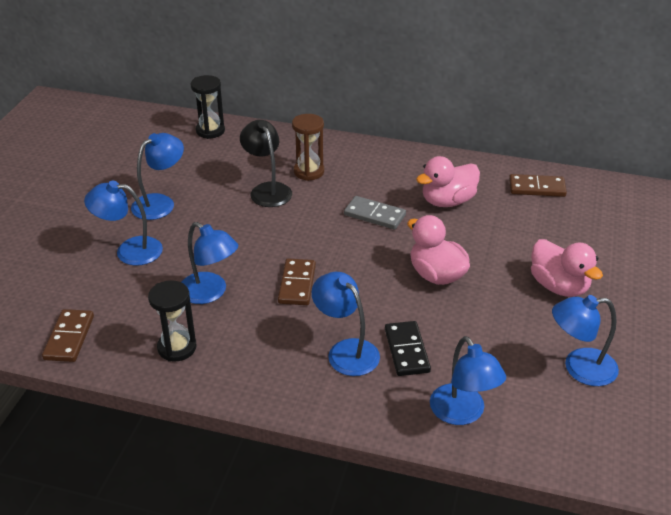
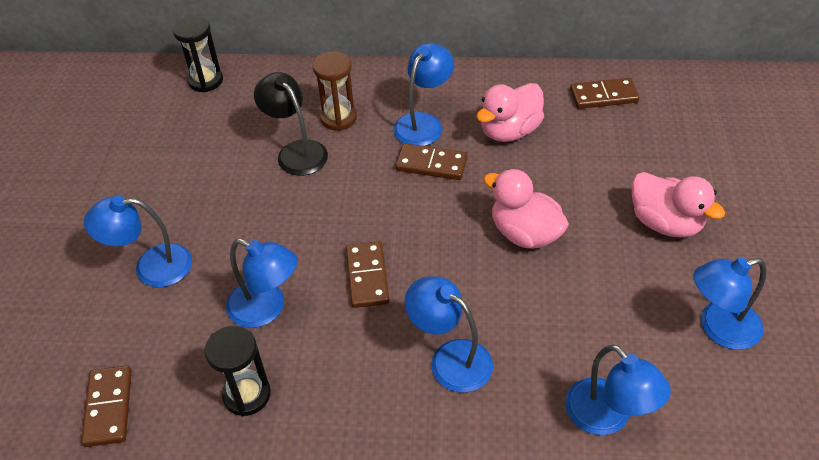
camera: 10 degrees left, 10 degrees up
blue lamp [131,133,184,220] -> blue lamp moved to [393,43,454,146]
grey domino [344,196,406,229] -> brown domino [396,143,468,180]
black domino [385,321,431,376] -> none

